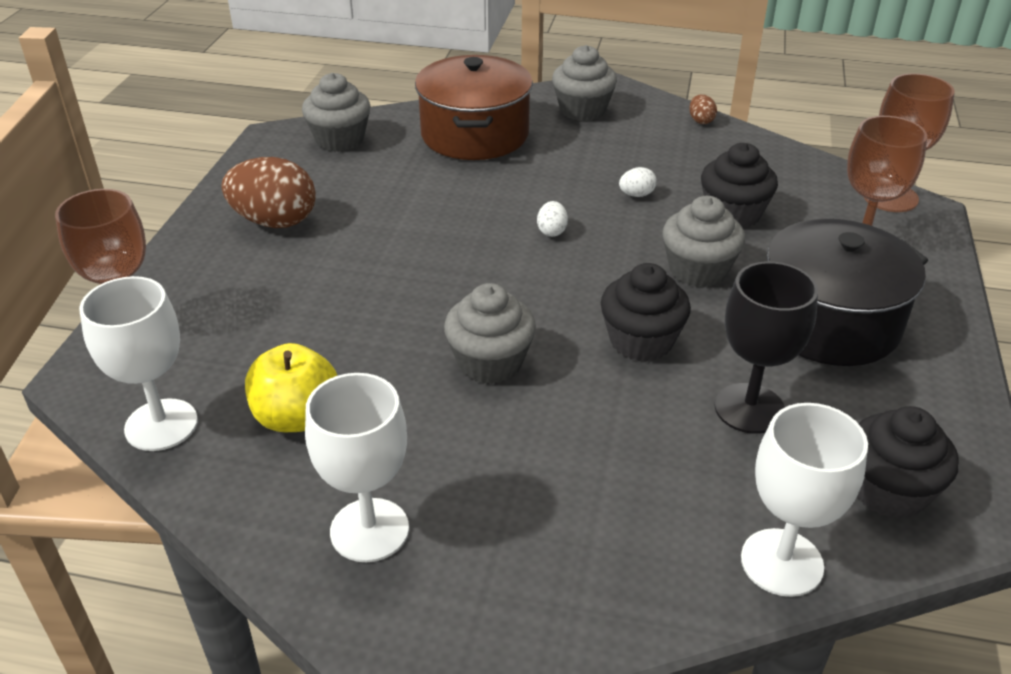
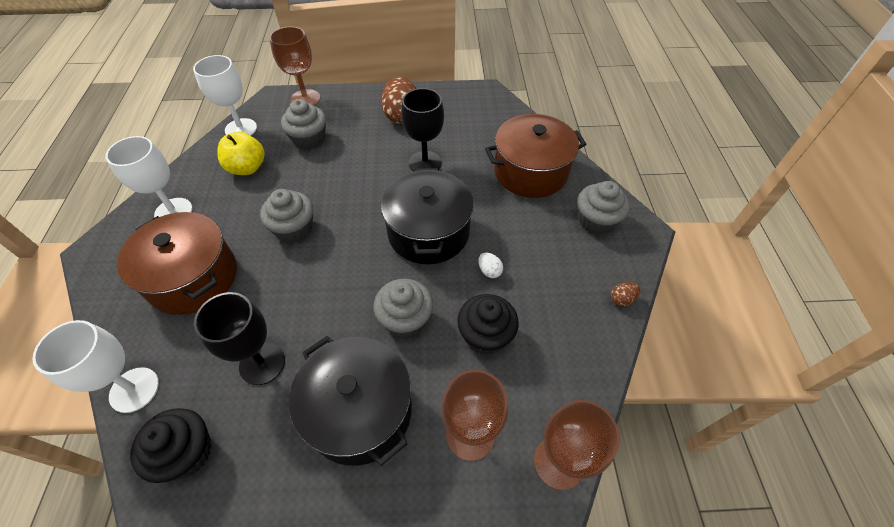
camera: 75 degrees right, 15 degrees up
grey cupcake [302,73,370,152] -> grey cupcake moved to [281,99,326,150]
white egg [537,201,568,237] -> black pot [381,168,474,264]
black cupcake [601,263,691,362] -> none
none -> brown pot [117,212,237,315]
none -> black goblet [401,88,444,172]

